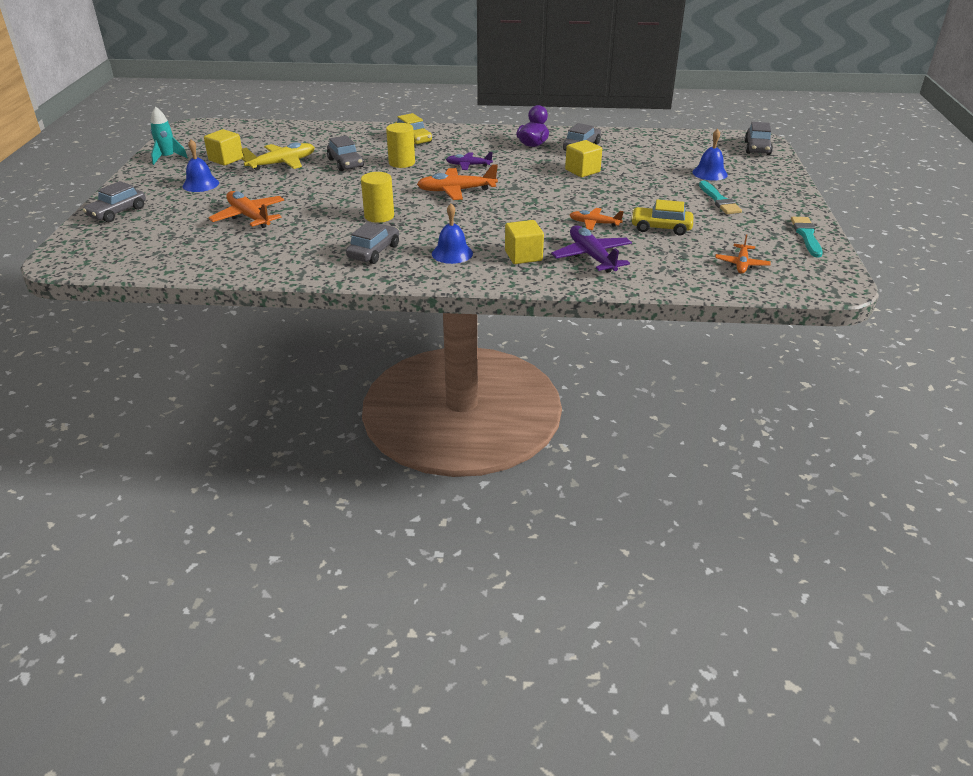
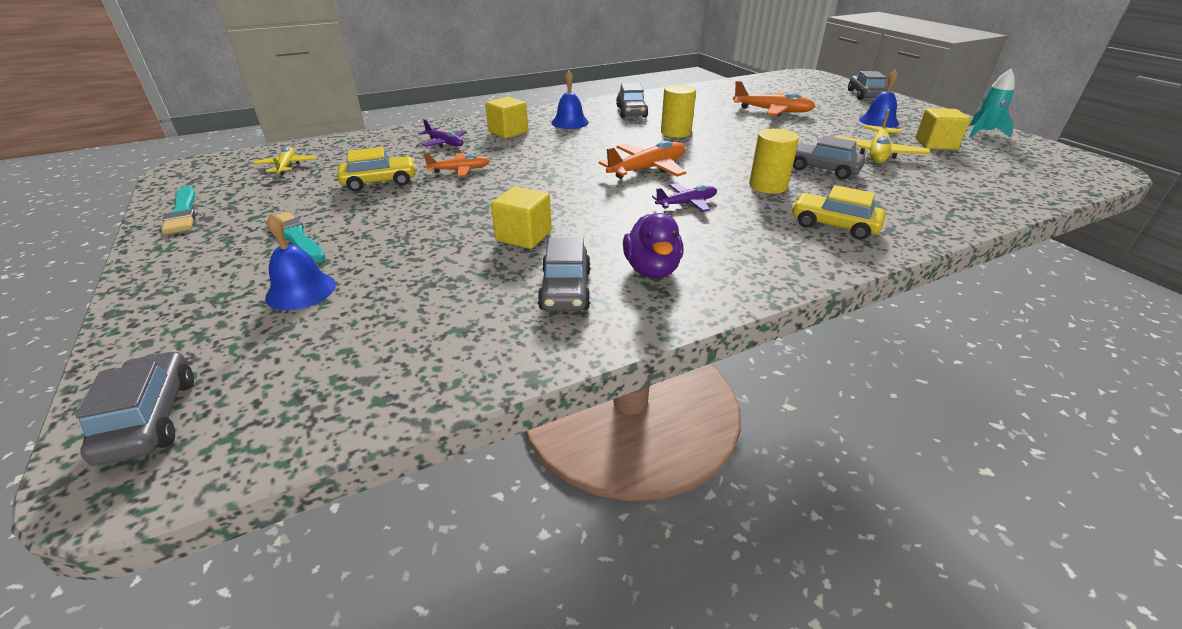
camera: 150 degrees right, 0 degrees up
purple plane [551,225,632,273] -> purple plane [419,119,467,147], size x0.62
orange plane [715,234,771,274] -> yellow plane [254,147,316,176]

